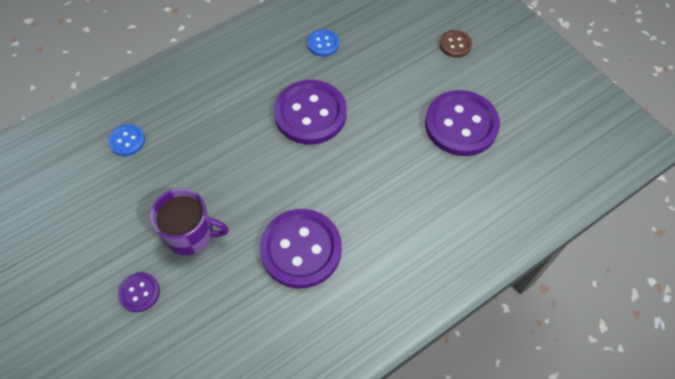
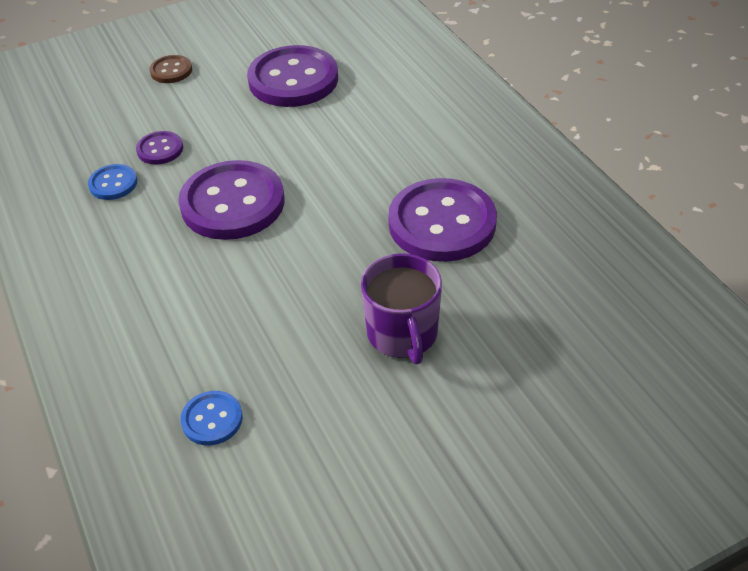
camera: 80 degrees left, 15 degrees down
purple button [118,272,160,312] -> purple button moved to [136,131,183,165]
purple mug [150,188,229,255] -> purple mug turned 150 degrees clockwise [361,253,442,364]

